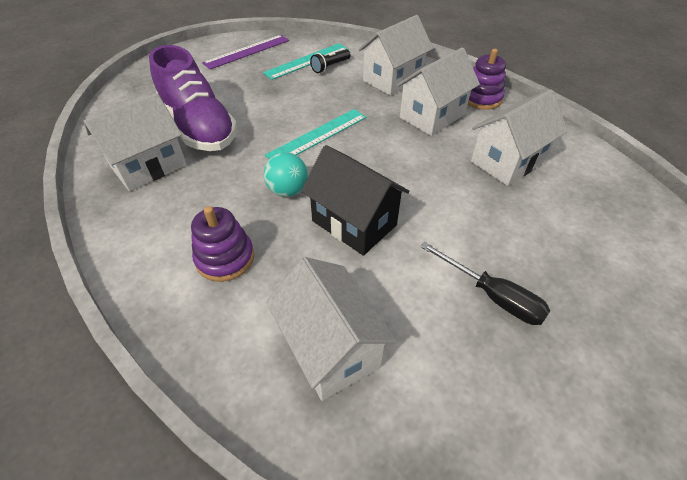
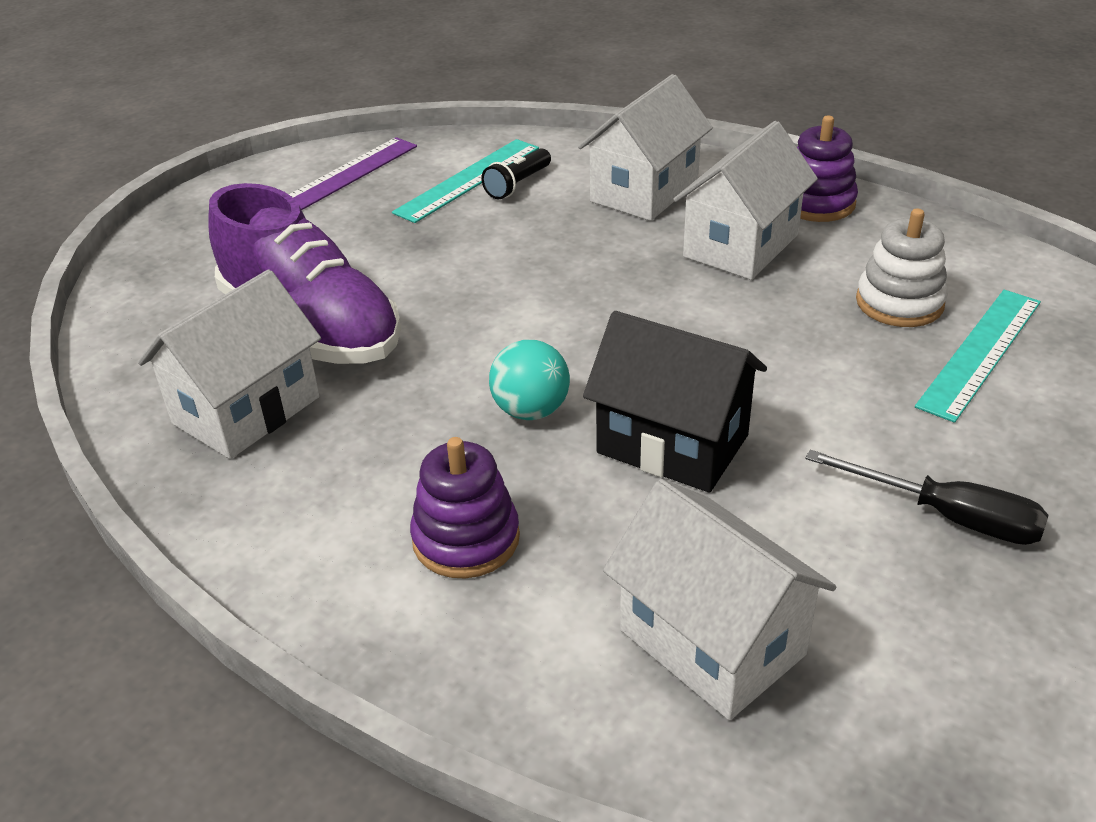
camera: 10 degrees left, 10 degrees down
turquoise ruler [265,109,366,159] -> turquoise ruler moved to [915,290,1041,423]
white house [471,89,568,186] -> white stacking toy [856,209,948,327]

